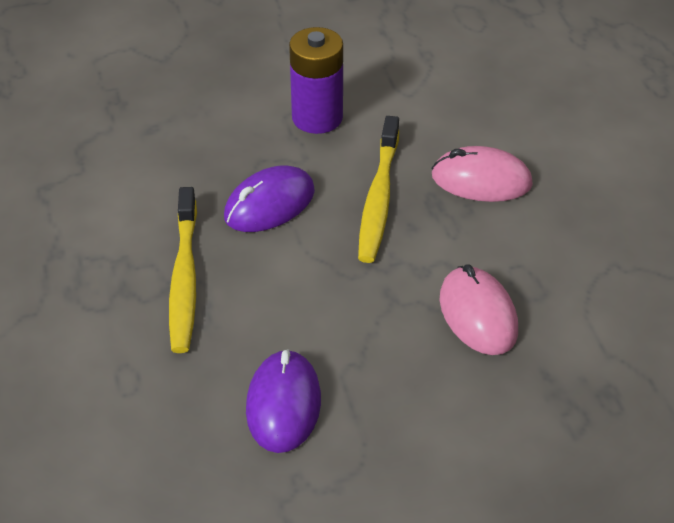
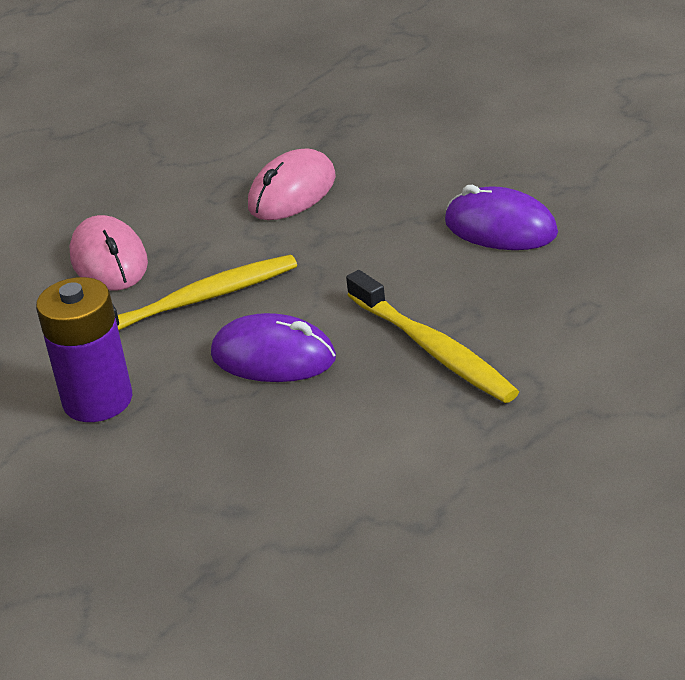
camera: 120 degrees left, 10 degrees down
yellow toothbrush [169,187,197,353] -> yellow toothbrush turned 90 degrees clockwise [346,270,519,403]
purple mouse [246,349,321,453] -> purple mouse turned 60 degrees clockwise [445,185,558,250]

